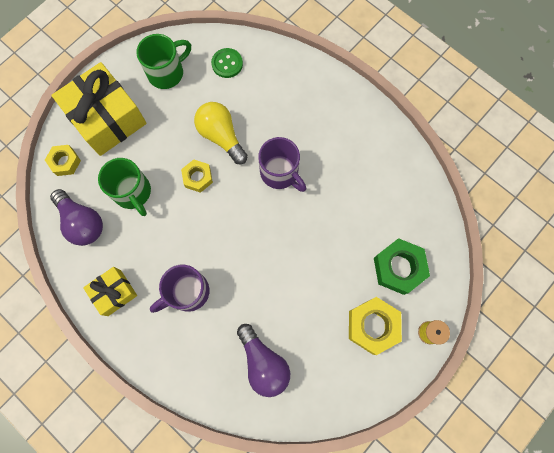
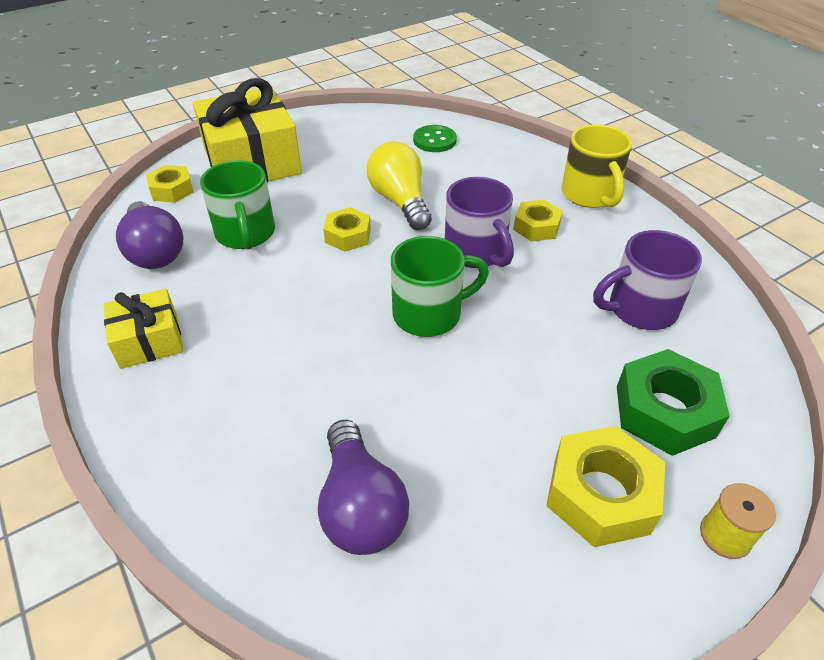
camera: 15 degrees right, 30 degrees down
green mug [136,34,191,89] -> green mug moved to [391,236,489,337]
purple mug [150,265,210,313] -> purple mug moved to [593,230,702,330]
none -> yellow nut [513,200,563,242]
none -> yellow mug [561,125,632,208]

